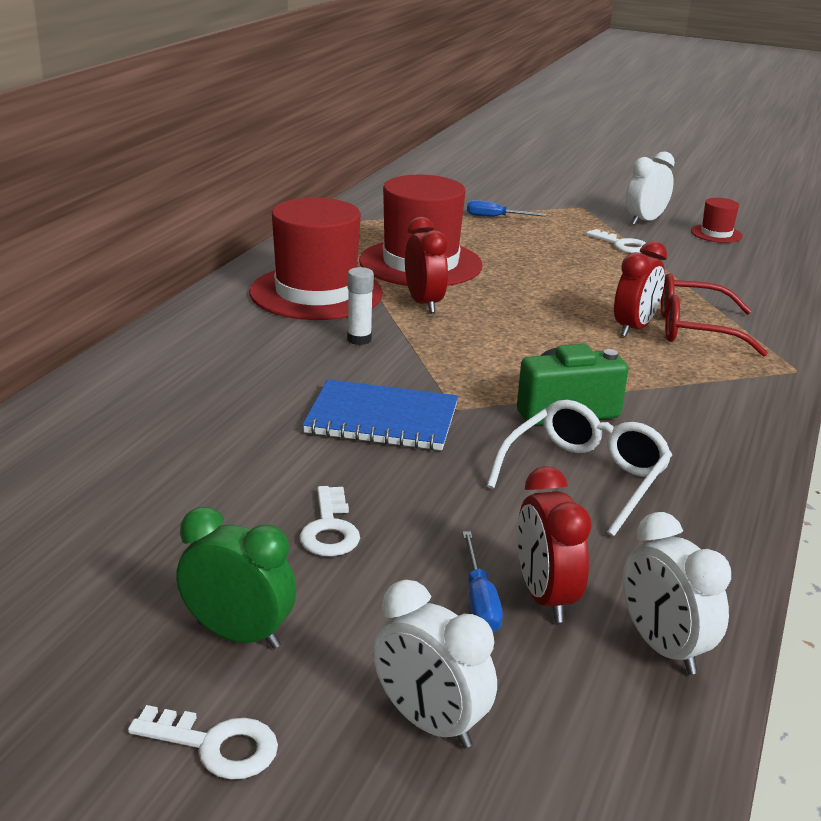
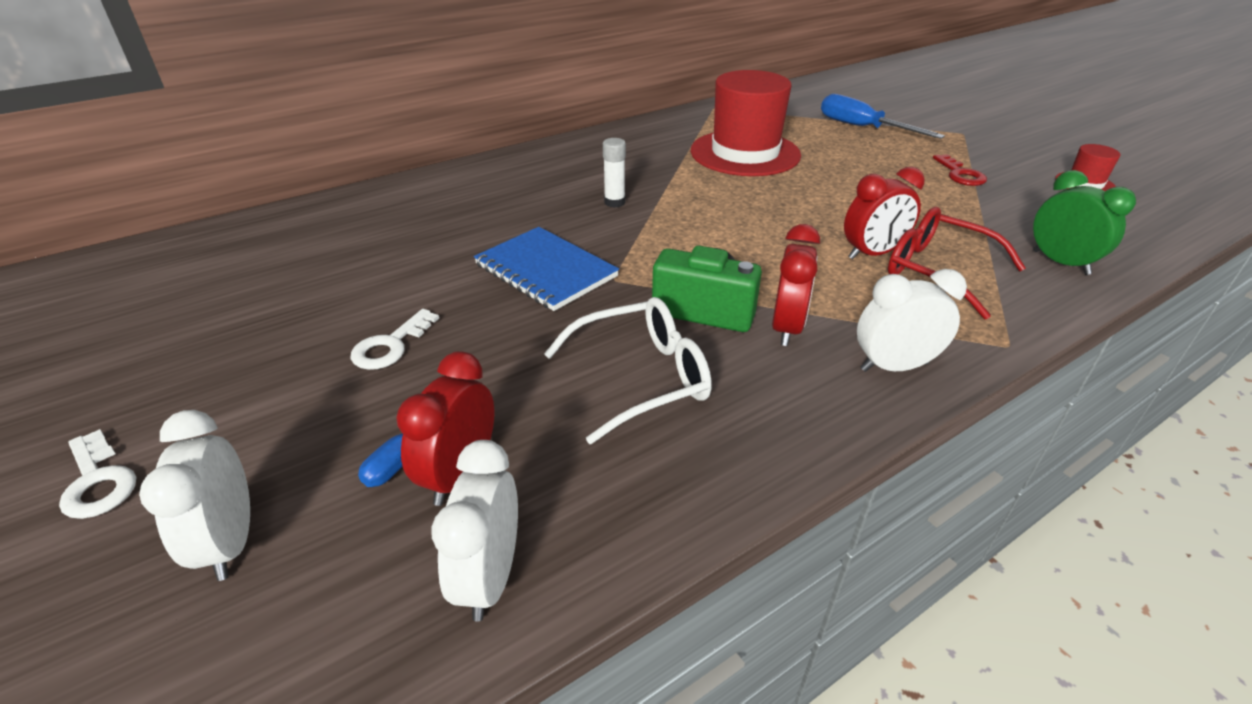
camera: 35 degrees right, 10 degrees up
green clock [176,507,296,649] -> green clock moved to [1033,170,1136,275]
red hat [249,197,383,320] -> none
red clock [405,217,448,313] -> red clock moved to [772,224,820,346]
blue screwdriver [467,200,546,217] -> blue screwdriver [821,94,945,139], size x1.73
white key [586,229,646,253] -> red key [933,154,987,186]
white clock [626,151,675,225] -> white clock moved to [857,269,967,372]

